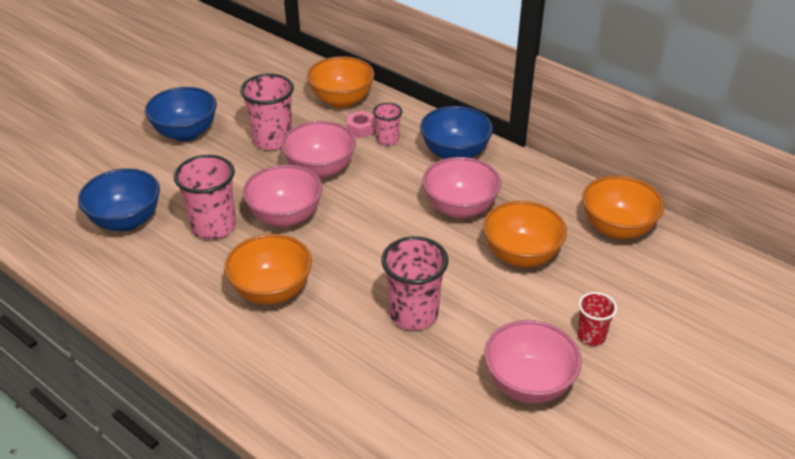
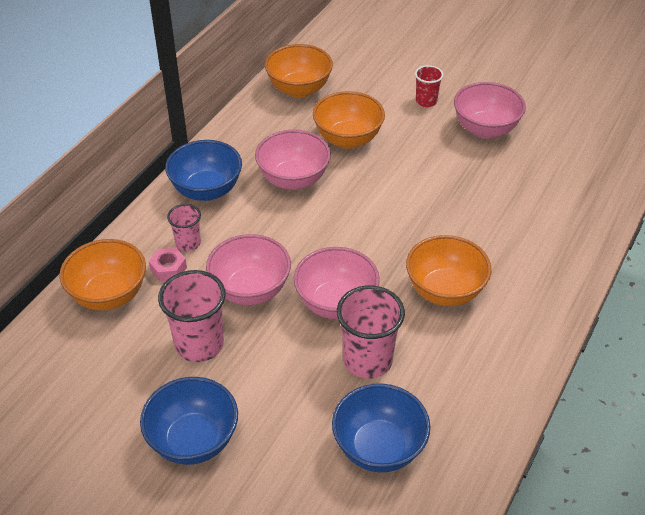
camera: 100 degrees left, 5 degrees up
pink cup [381,236,448,330] -> none

